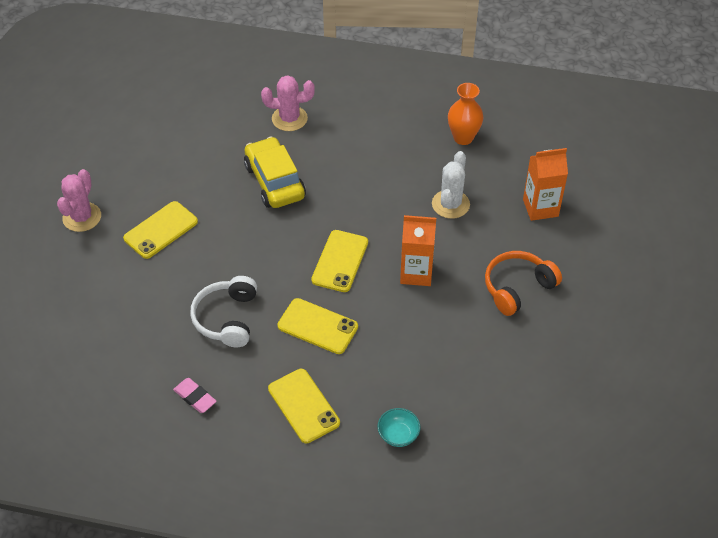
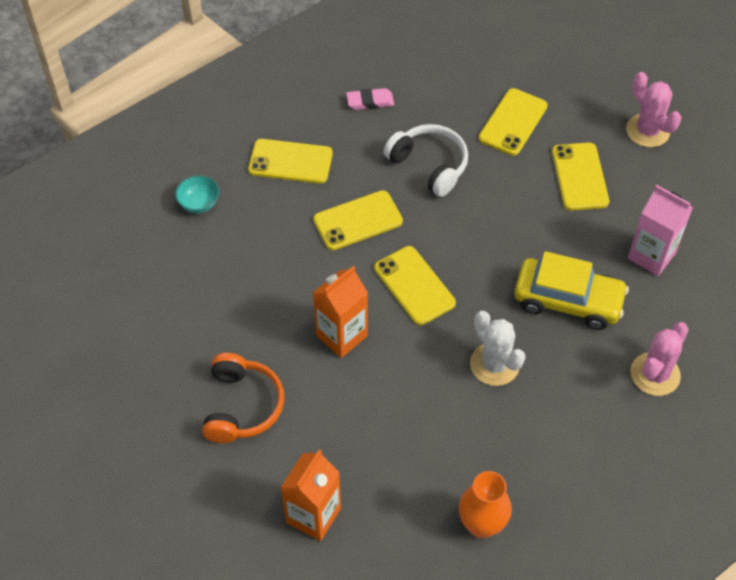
camera: 130 degrees right, 5 degrees up
white cactus [432,151,470,219] -> white cactus moved to [470,311,526,386]
none -> yellow phone [479,88,548,156]
none -> pink carton [628,185,693,276]

